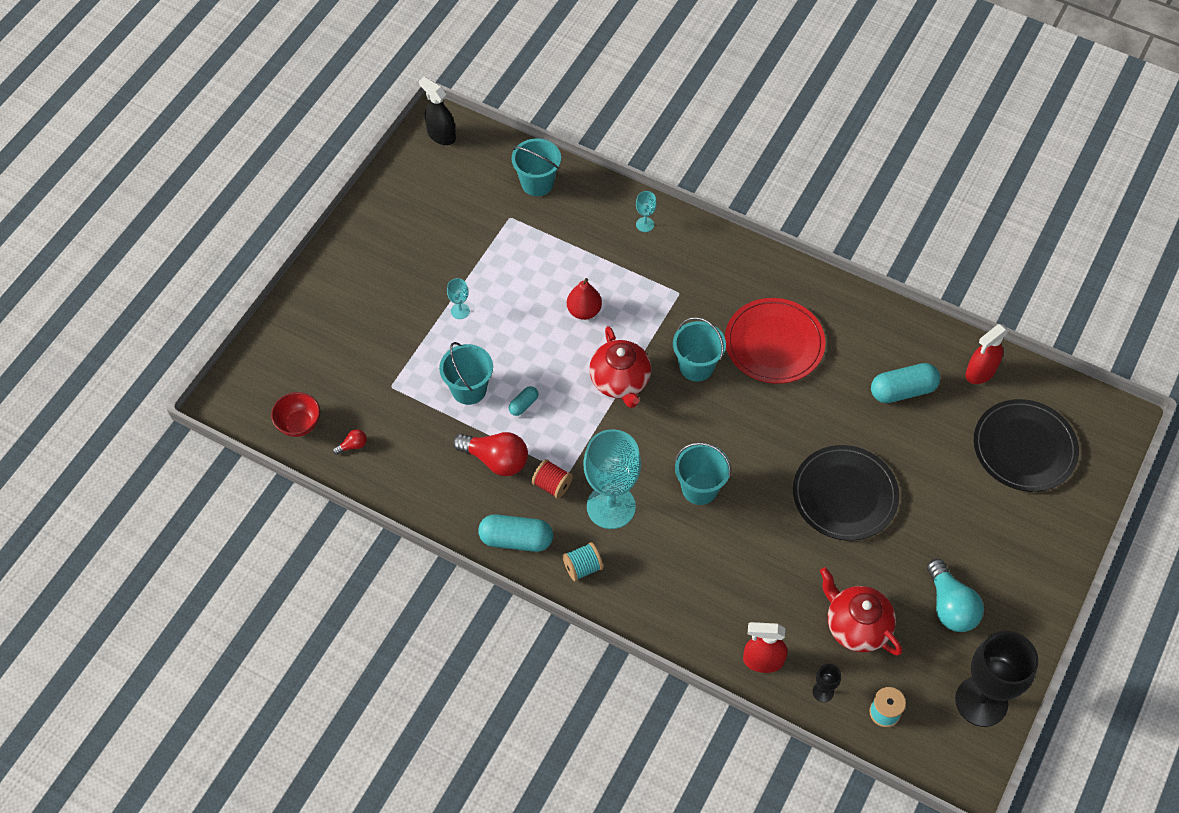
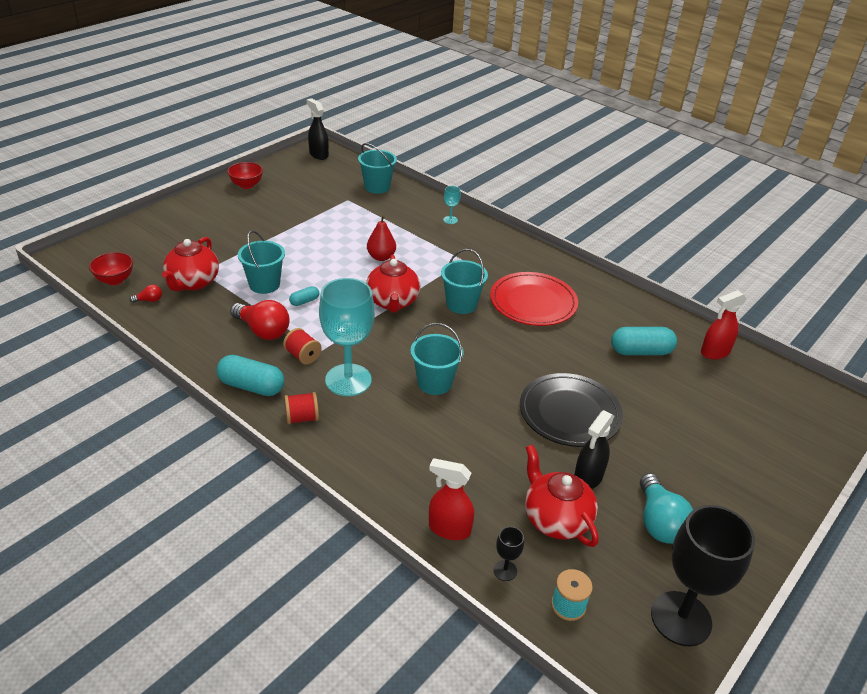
camera: 10 degrees right, 20 degrees down
turquoise goblet [447,278,470,319] -> none
turquoise spool [563,542,603,581] -> red spool [284,392,319,424]
black plate [974,399,1079,492] -> none
none -> red teapot [162,237,219,291]
none -> red bowl [227,162,263,189]
none -> black spray bottle [574,410,614,489]

